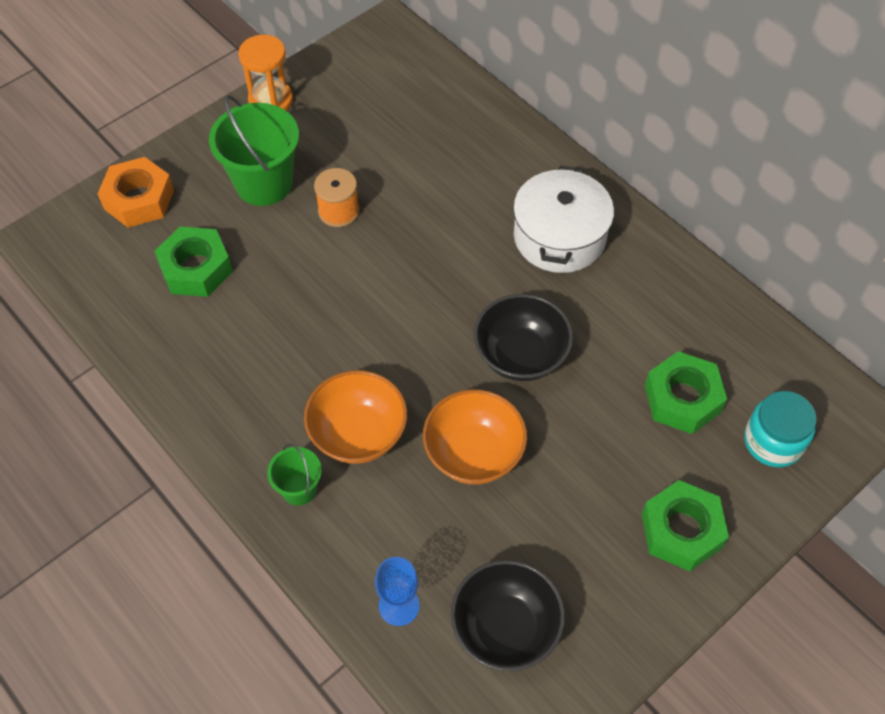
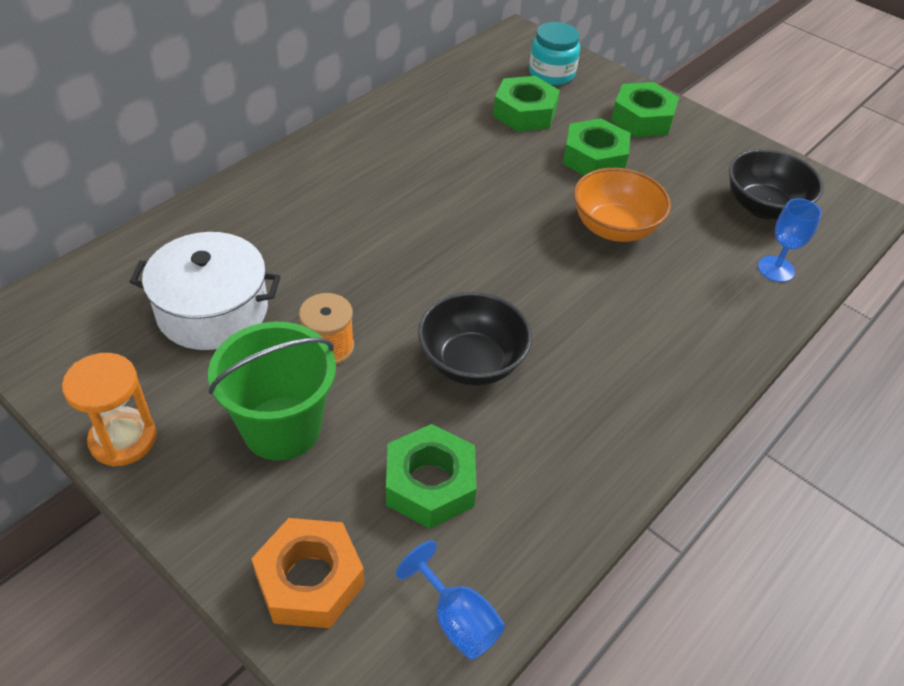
camera: 100 degrees left, 10 degrees down
green bucket [267,444,322,506] -> none
orange bowl [304,370,407,464] -> none
black bowl [474,294,573,381] -> black bowl moved to [418,292,532,386]
white pot [513,166,614,273] -> white pot moved to [130,232,281,350]
none -> blue goblet [396,541,505,660]
none -> green nut [563,118,631,175]

